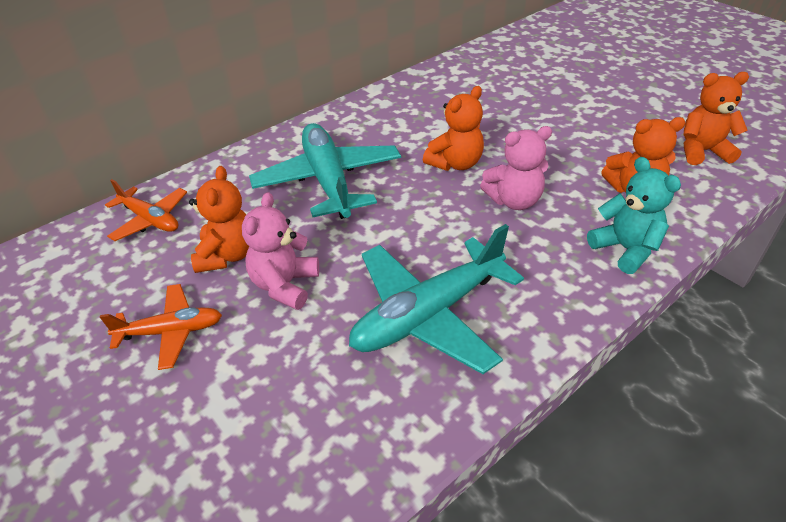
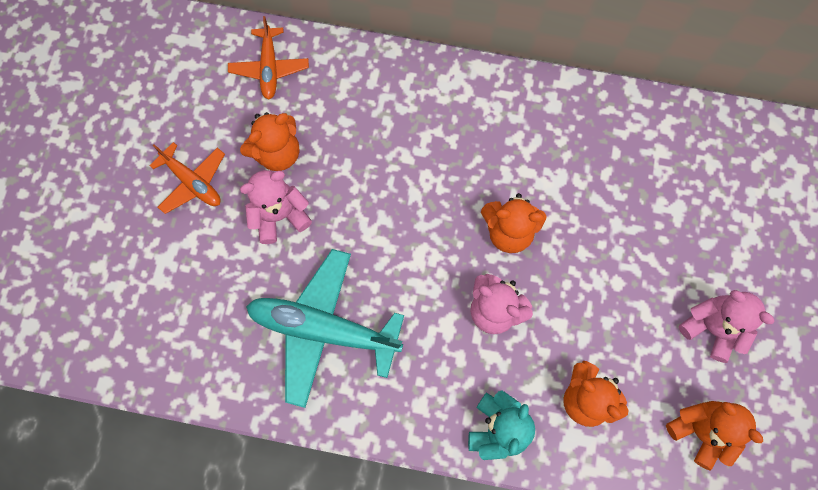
camera: 50 degrees right, 30 degrees up
turquoise plane [249,123,401,219] -> none
none -> pink teddy bear [678,290,775,363]

